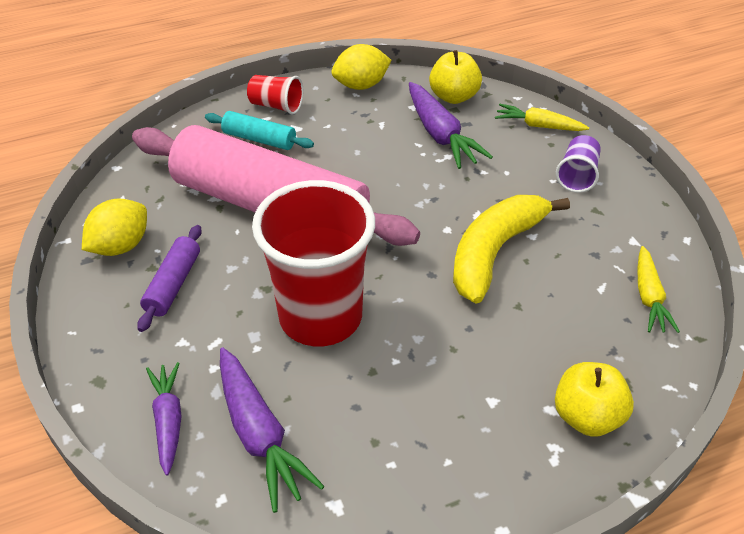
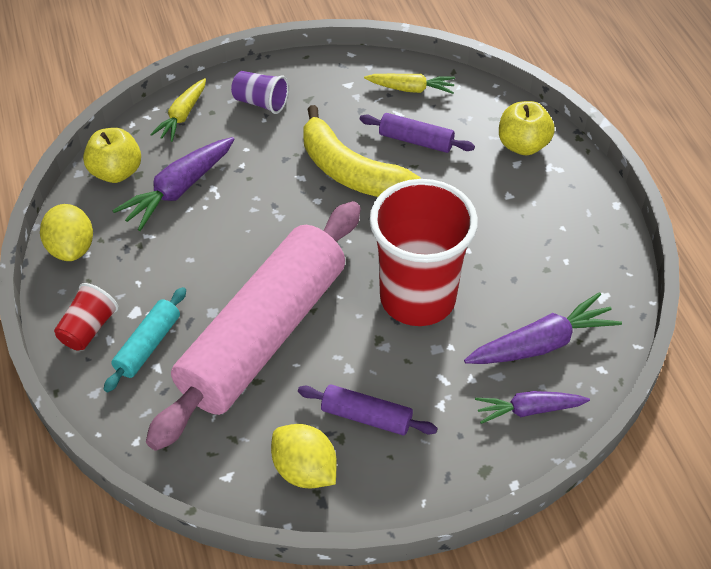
camera: 85 degrees left, 5 degrees up
purple carrot [409,82,493,169] -> purple carrot turned 150 degrees clockwise [112,137,235,231]
none -> purple rolling pin [360,113,475,153]

